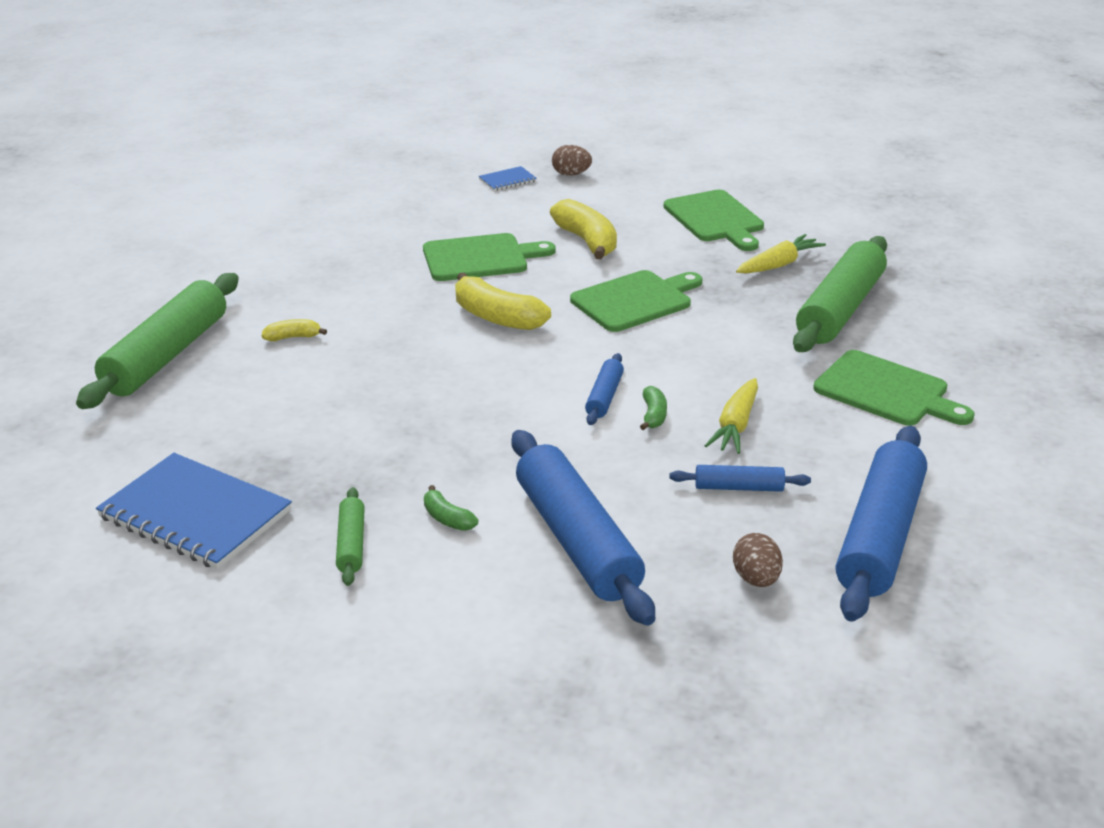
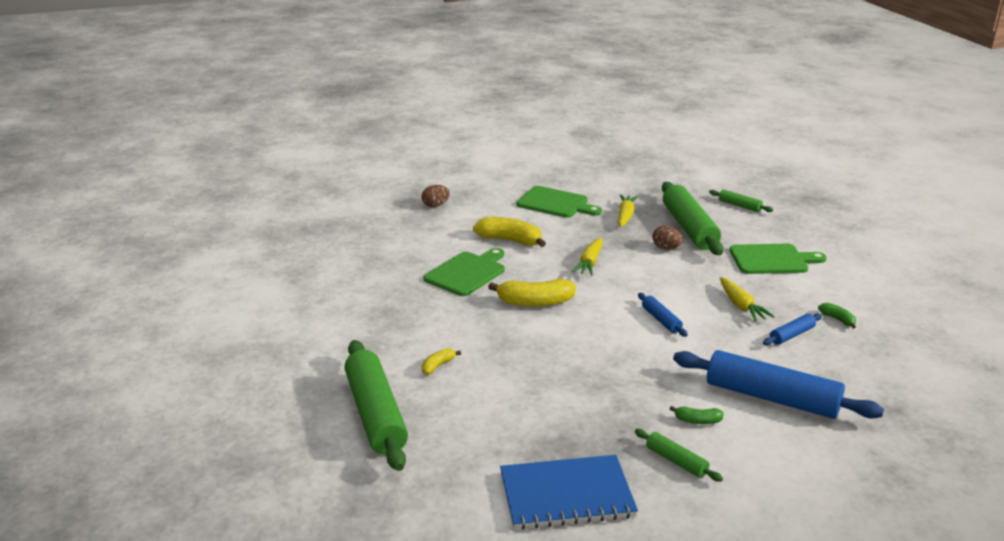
camera: 40 degrees left, 5 degrees down
blue notebook [479,166,537,191] -> none
green cutting board [570,270,702,332] -> yellow carrot [572,238,603,276]
green banana [640,386,667,430] -> green banana moved to [818,303,856,328]
brown egg [733,533,783,587] -> brown egg moved to [653,226,682,250]
blue rolling pin [836,426,927,622] -> none
none -> green rolling pin [709,190,773,212]

